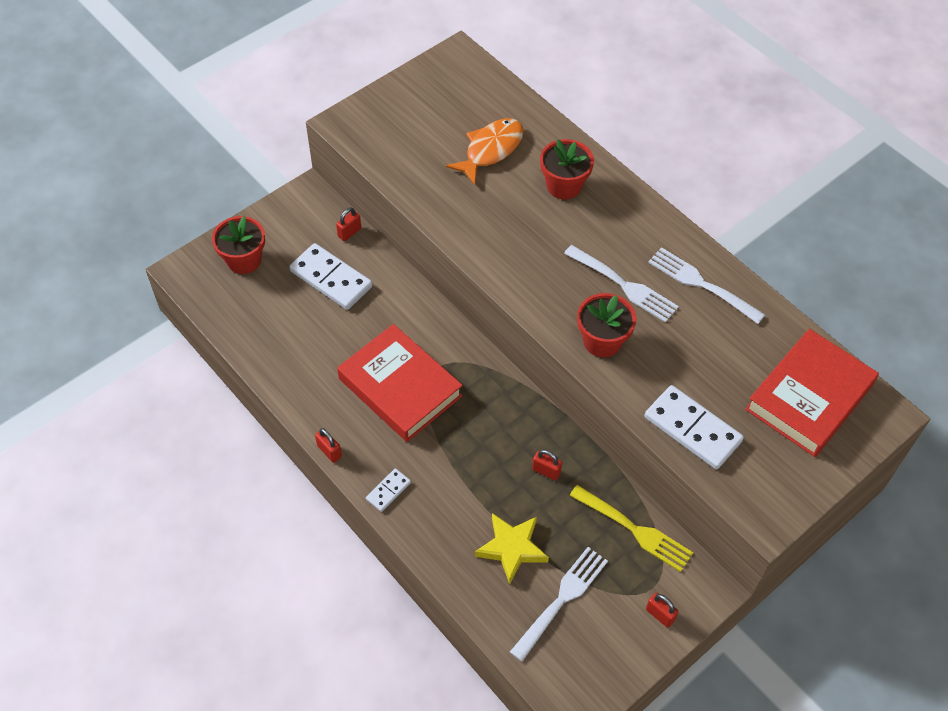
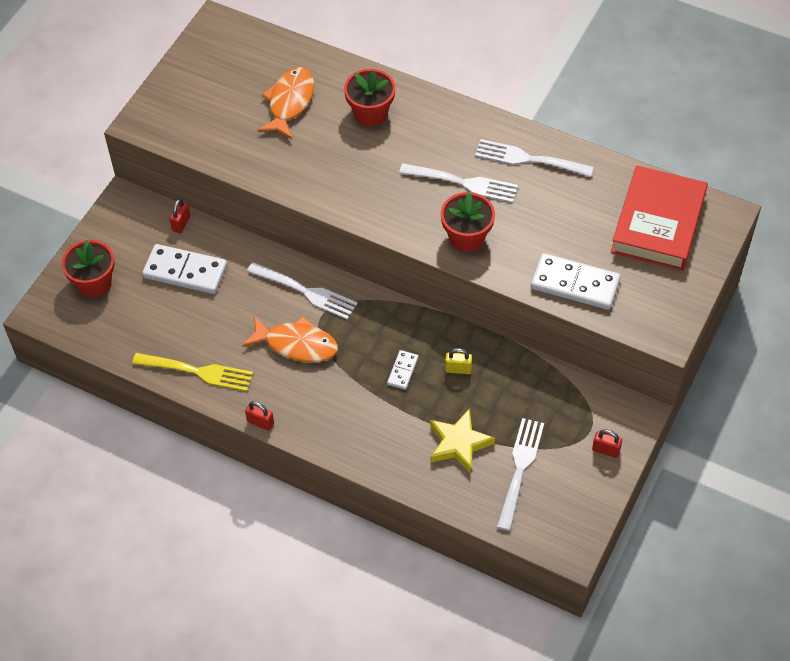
camera: 20 degrees left, 0 degrees up
red book [337,324,463,442] -> orange fish [242,315,338,362]
white domino [366,468,411,512] -> white domino moved to [387,350,419,390]
red padlock [532,450,562,481] -> yellow padlock [445,348,472,374]
yellow fork [570,485,693,572] -> yellow fork moved to [132,353,253,391]
none -> white fork [247,262,358,320]

